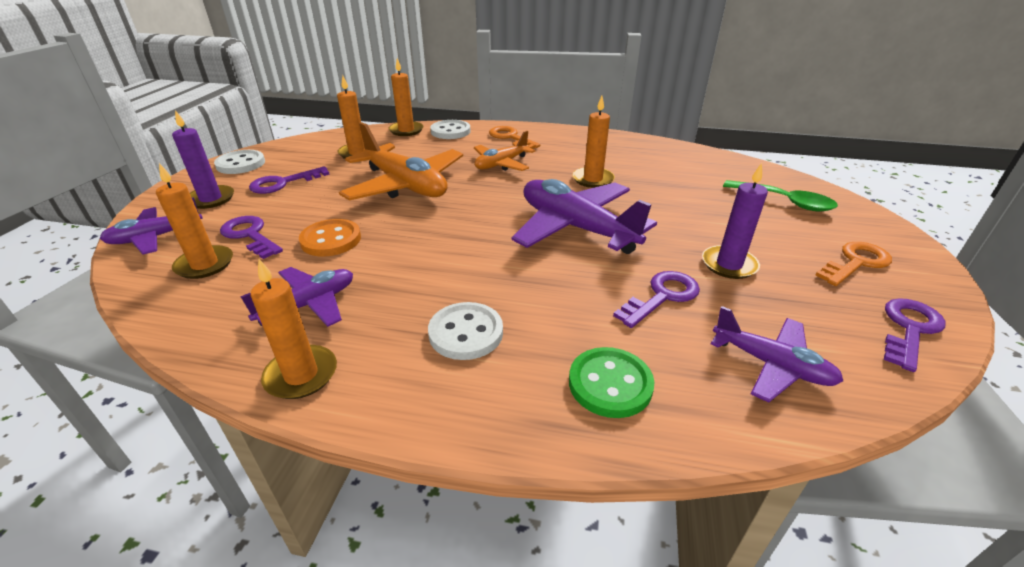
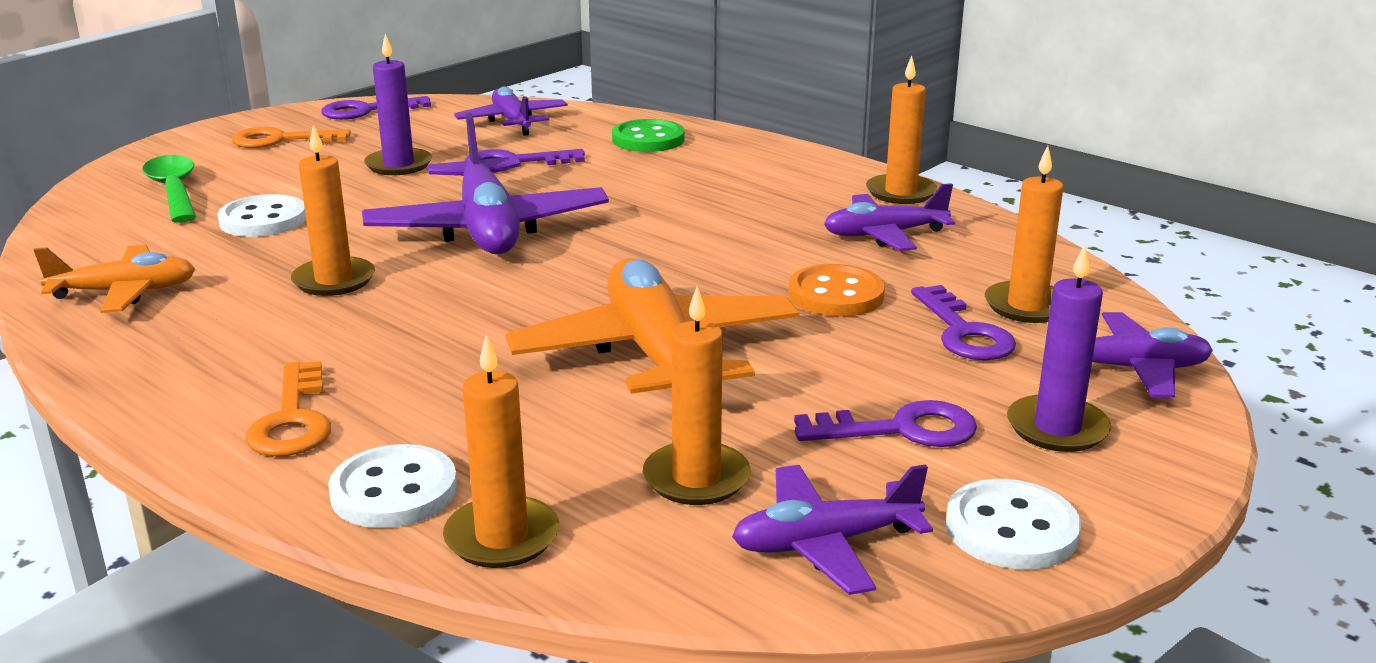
camera: 150 degrees left, 10 degrees down
white button [428,302,503,360] -> white button moved to [218,194,306,237]
orange plane [474,131,535,171] -> orange plane moved to [34,245,195,313]
none -> purple plane [732,464,933,595]

